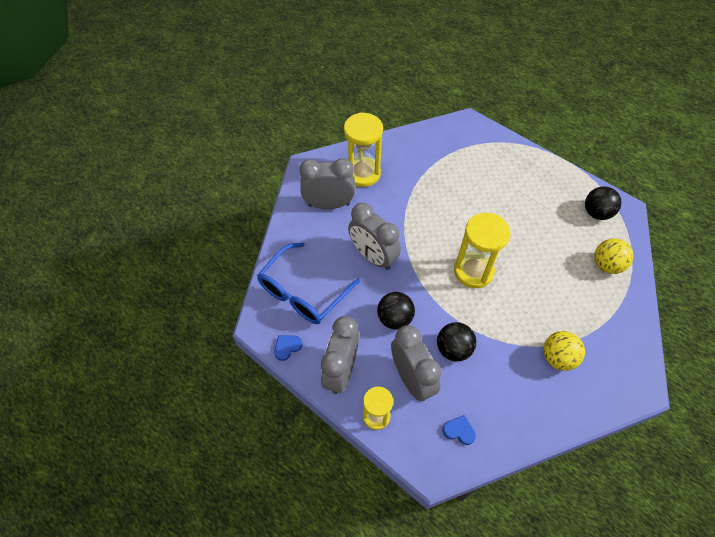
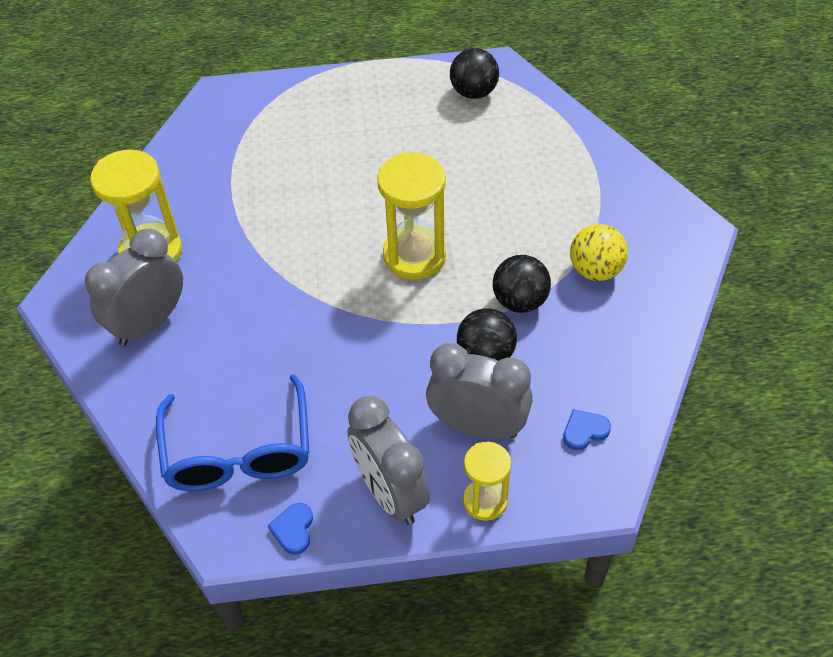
camera: 45 degrees left, 5 degrees down
grey clock [348,203,401,270] -> none
black ball [377,292,415,329] -> black ball moved to [493,255,551,313]
yellow ball [594,238,634,274] -> none

